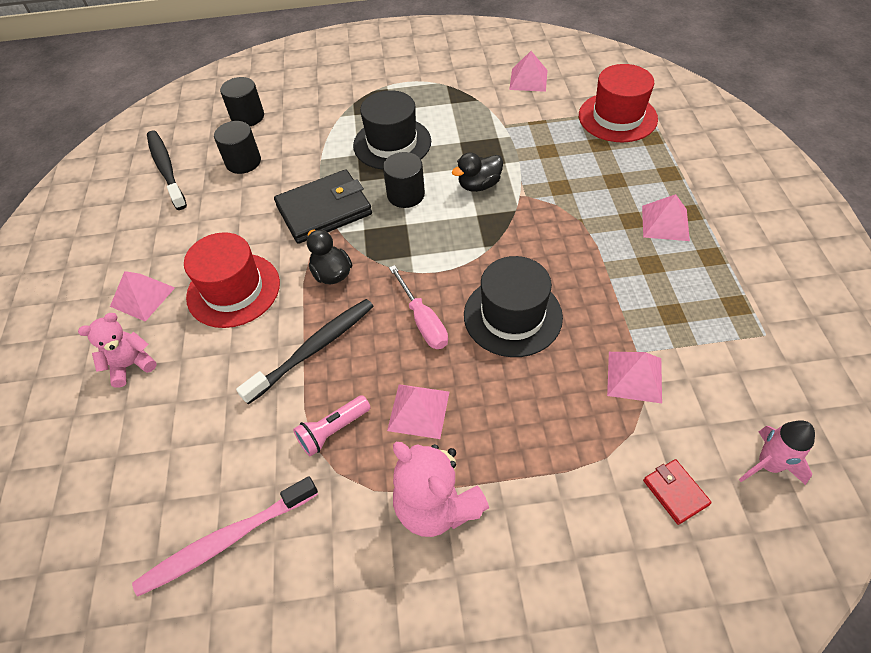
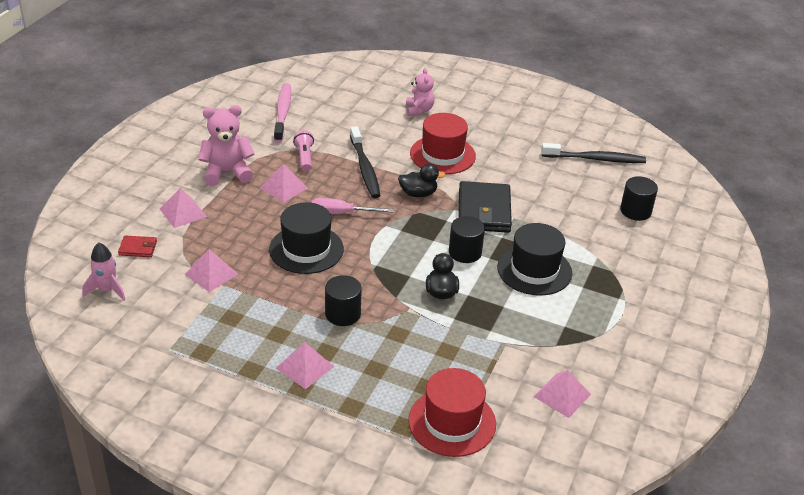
camera: 115 degrees right, 15 degrees down
pink pyramid [110,271,175,322] -> pink pyramid moved to [160,188,207,228]
black cylinder [214,121,261,174] -> black cylinder moved to [325,275,362,326]

